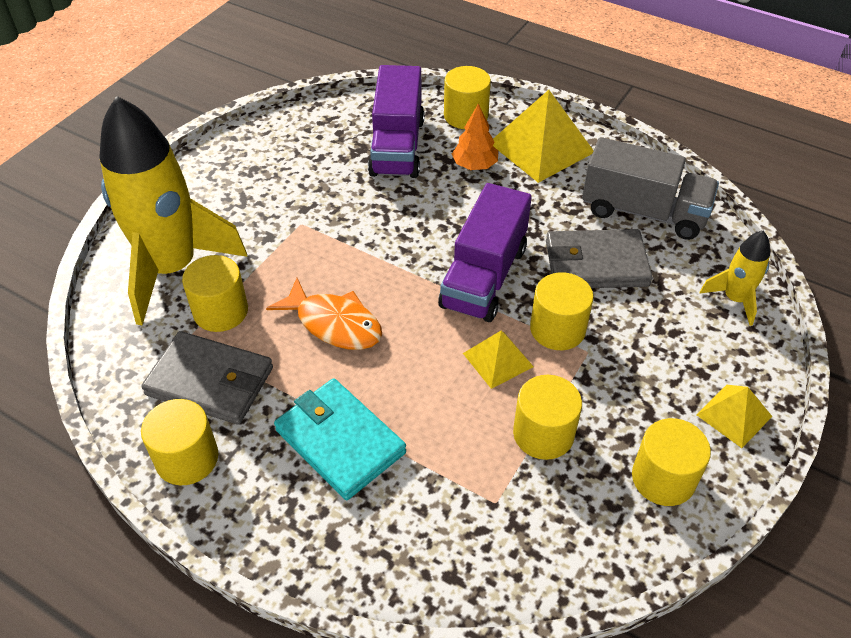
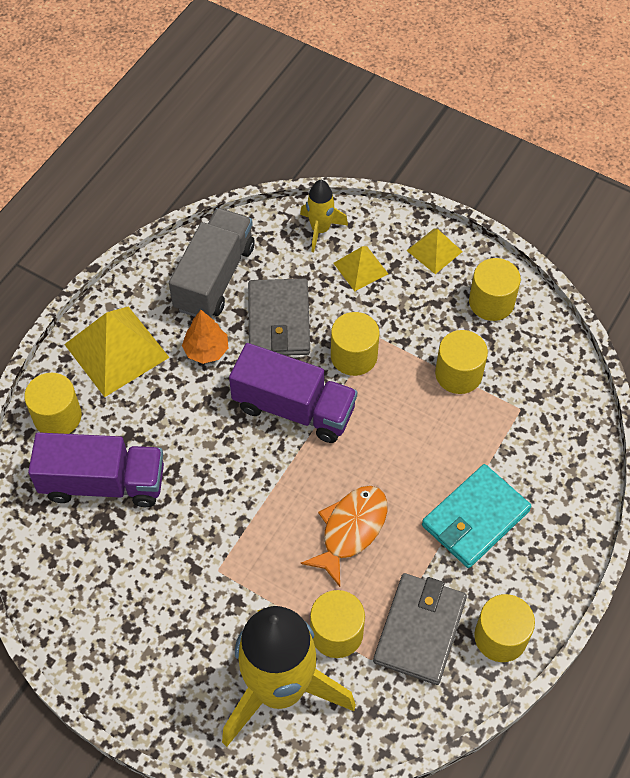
camera: 90 degrees left, 10 degrees up
orange tree [452,104,498,170] -> orange tree moved to [182,310,228,364]
yellow pyramid [463,331,534,389] -> yellow pyramid moved to [333,246,388,291]

